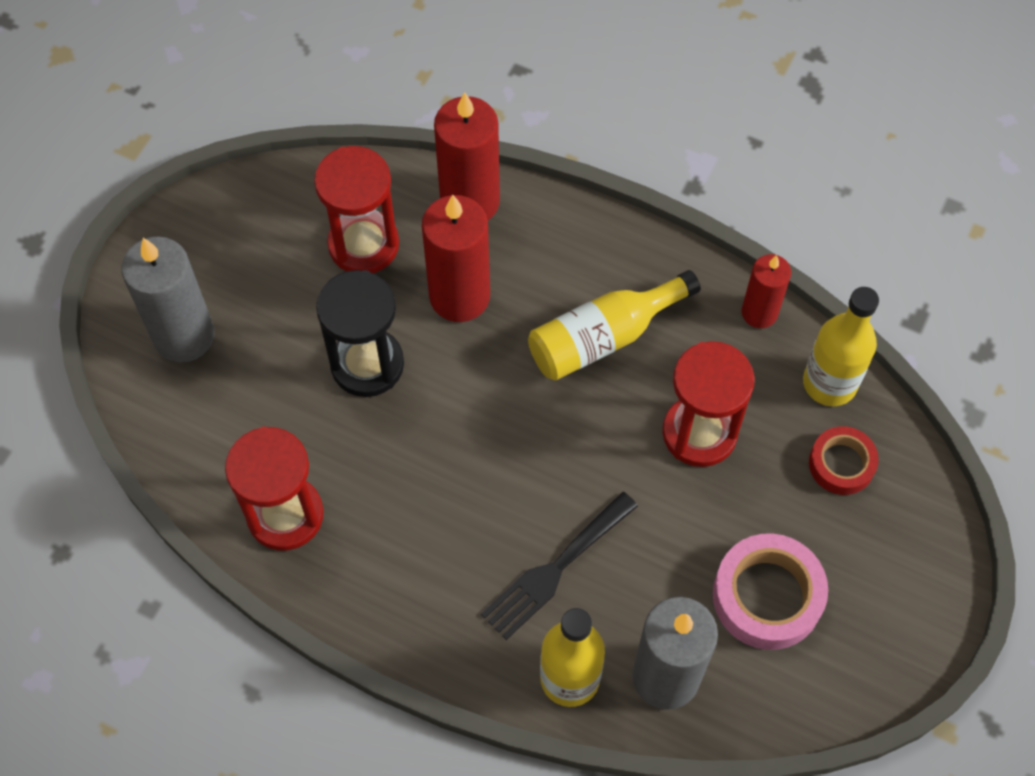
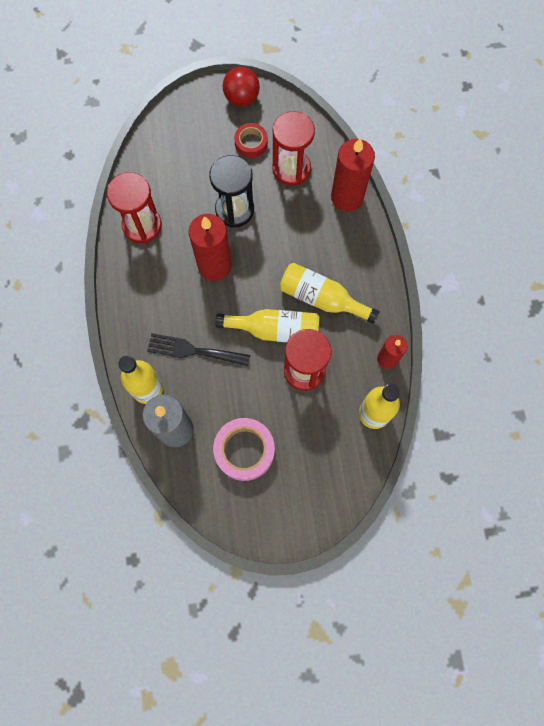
camera: 55 degrees right, 10 degrees up
grey candle [122,236,215,363] -> none
red candle [422,195,490,322] -> red candle moved to [189,214,231,281]
red tape [809,426,879,495] -> red tape moved to [234,123,268,158]
none -> yellow bottle [215,309,319,343]
none -> red ball [223,67,260,107]

